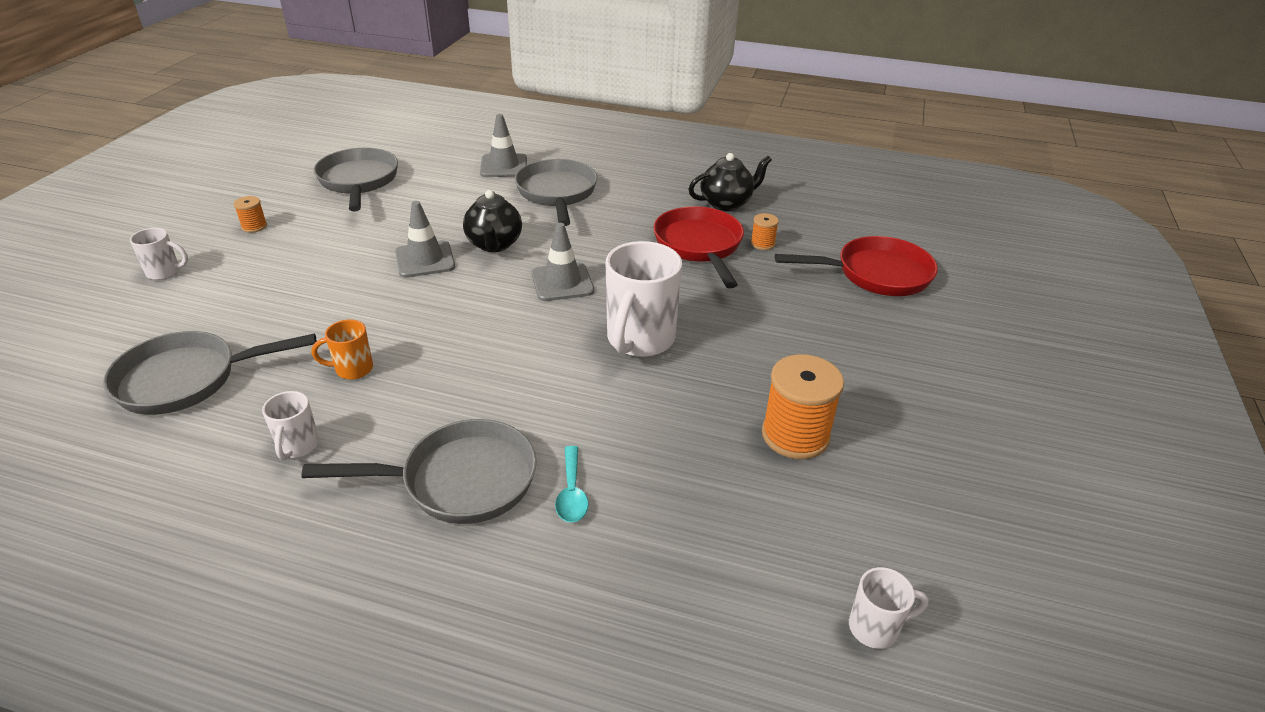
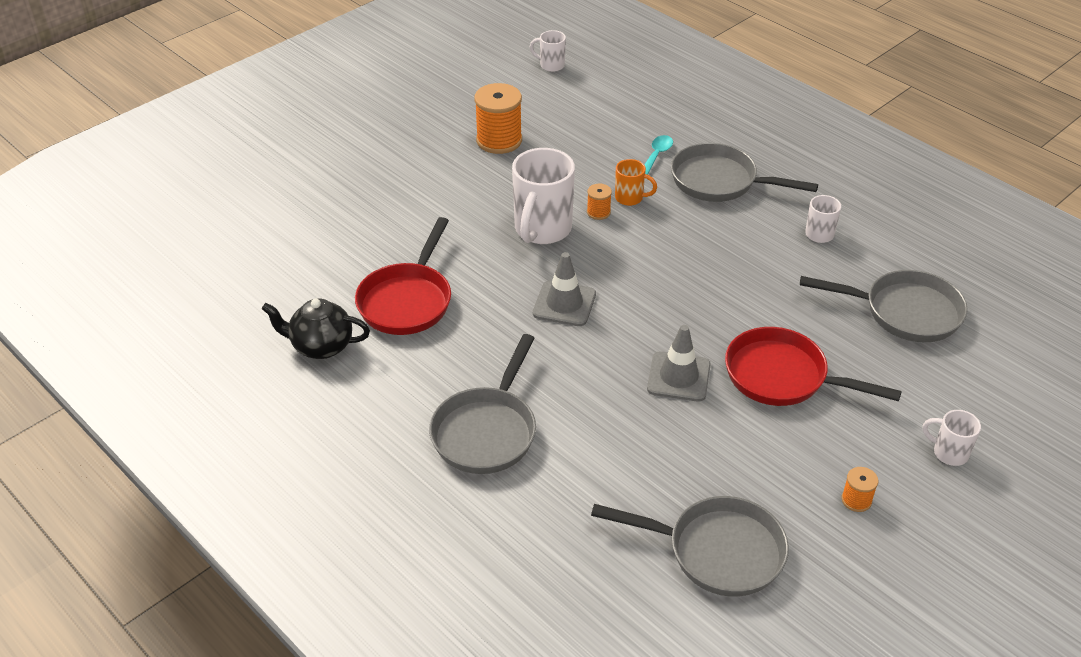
camera: 150 degrees left, 5 degrees up
orange mug [312,319,373,380] -> orange mug moved to [615,159,657,206]
grey pan [314,148,398,211] -> grey pan turned 90 degrees counterclockwise [591,496,789,597]
black teapot [463,190,522,252] -> none
grey traffic cone [480,114,527,177] -> none
white mug [606,241,682,357] -> white mug turned 150 degrees clockwise [512,148,575,244]
orange spool [751,213,779,250] -> orange spool moved to [587,184,612,220]
red pan [775,236,938,296] -> red pan moved to [725,327,902,406]

